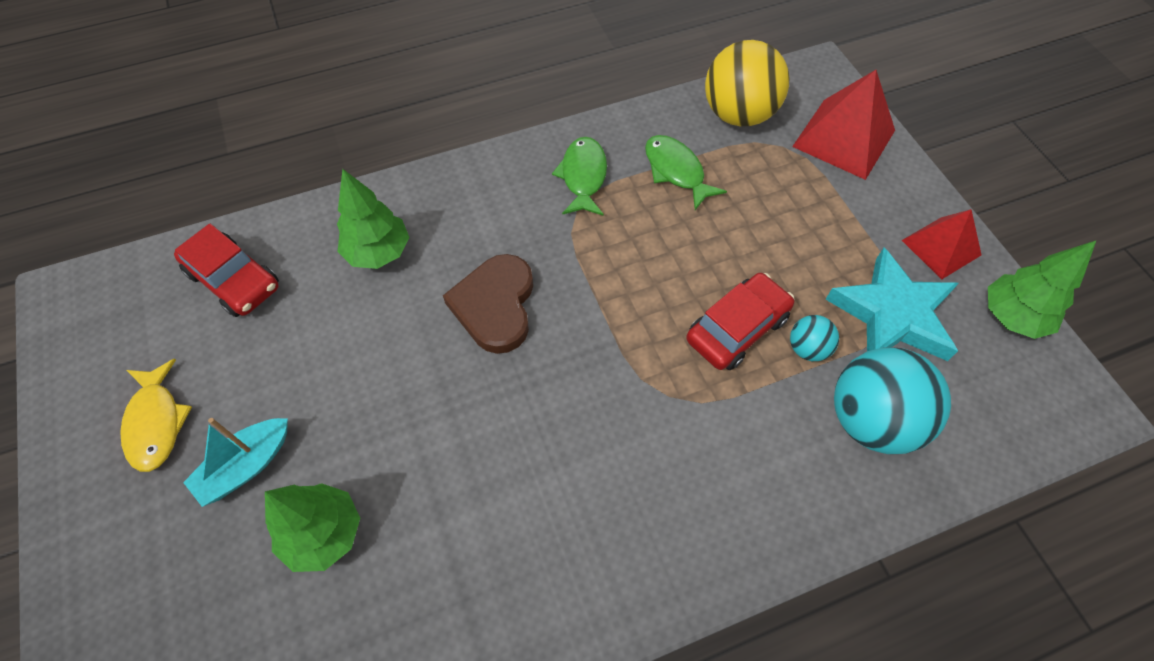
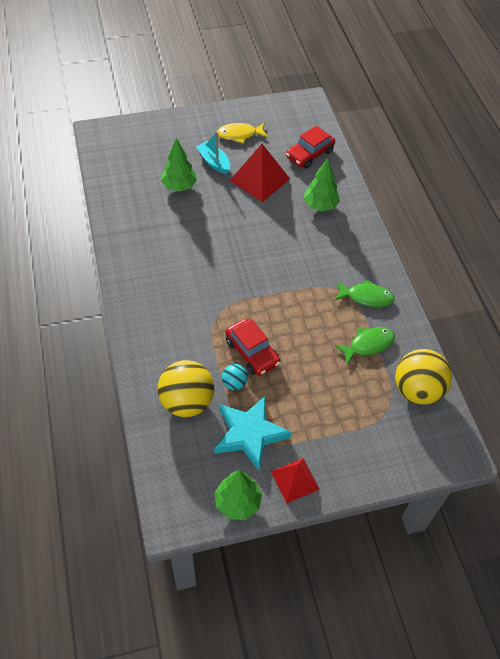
camera: 95 degrees right, 5 degrees down
brown heart [443,254,533,354] -> none
red pyramid [792,70,895,180] -> red pyramid moved to [230,144,290,202]
turquoise ball [834,347,951,454] -> yellow ball [157,360,214,417]

